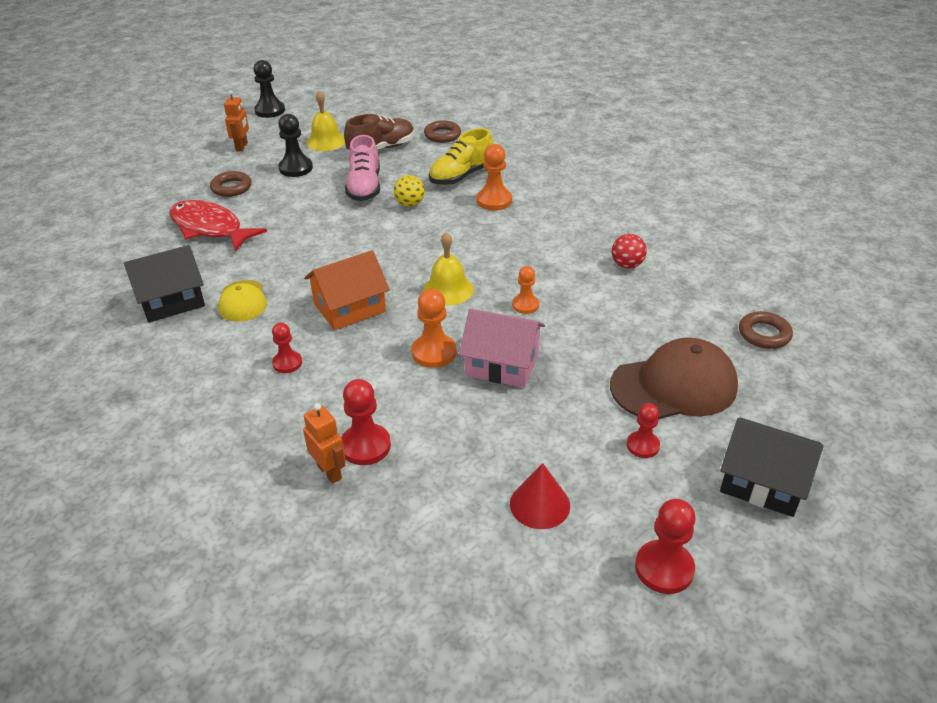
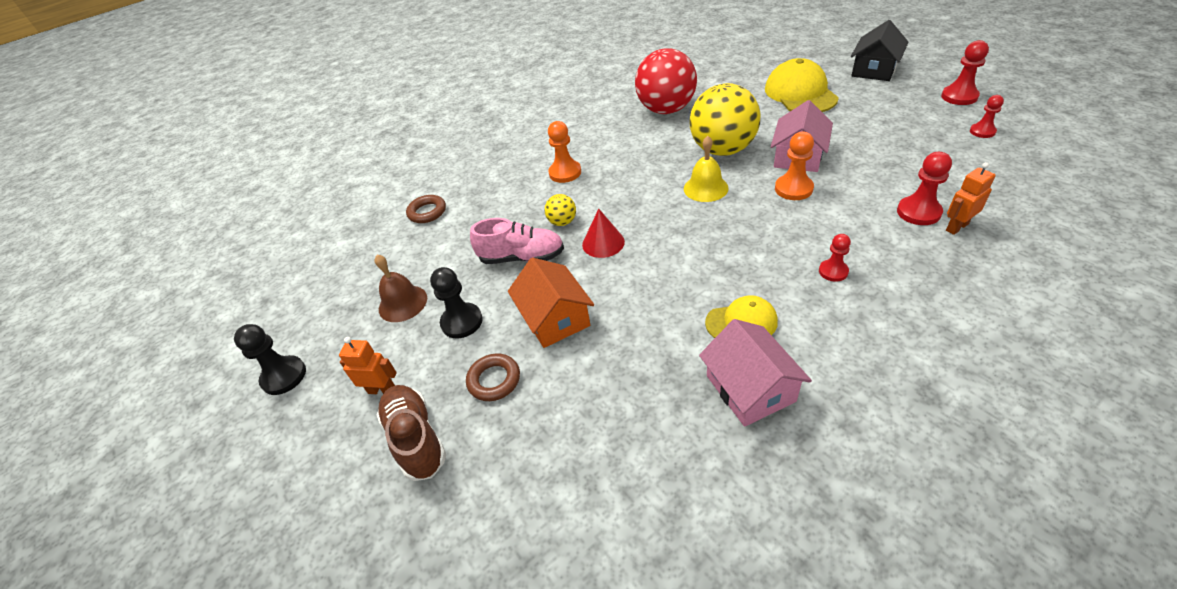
camera: 80 degrees left, 5 degrees up
black house [124,245,205,322] -> pink house [699,319,812,427]
red fish [169,200,267,252] -> none
orange house [304,250,390,330] -> orange house moved to [508,258,594,348]
yellow bell [306,91,345,151] -> brown bell [375,255,427,322]
brown shoe [344,114,415,152] -> brown shoe moved to [376,385,446,481]
yellow shoe [429,128,493,185] -> none
red cone [510,463,570,529] -> red cone moved to [582,209,625,258]
orange pawn [512,266,539,314] -> yellow ball [689,83,760,156]
brown cap [610,338,738,419] -> yellow cap [765,58,839,112]
red ball [612,234,647,269] -> red ball [635,48,697,114], size x2.32
red pawn [627,403,660,458] -> red pawn moved to [970,95,1004,138]
brown ring [739,311,793,349] -> none

